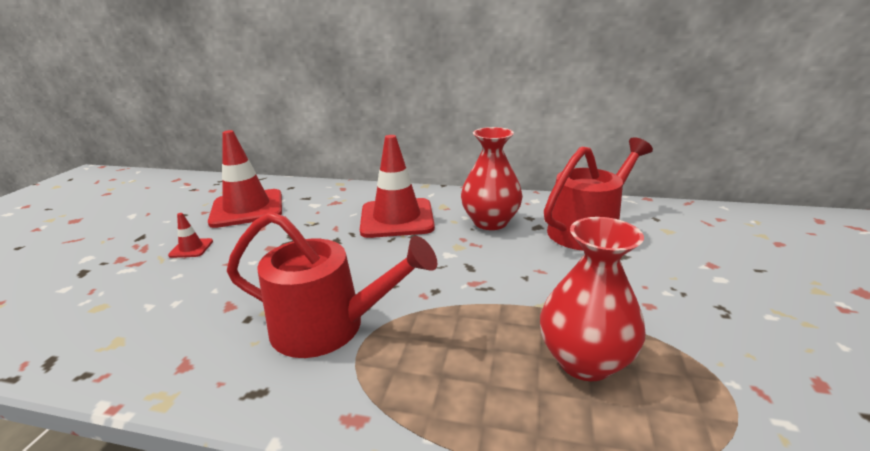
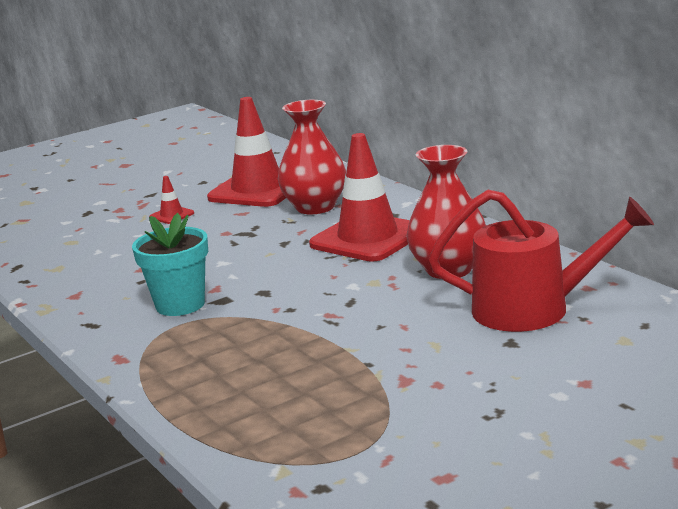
camera: 45 degrees right, 5 degrees down
red watering can [227,212,437,358] -> turquoise flower pot [132,213,208,316]
red vase [540,217,645,381] -> red vase moved to [278,100,346,214]

